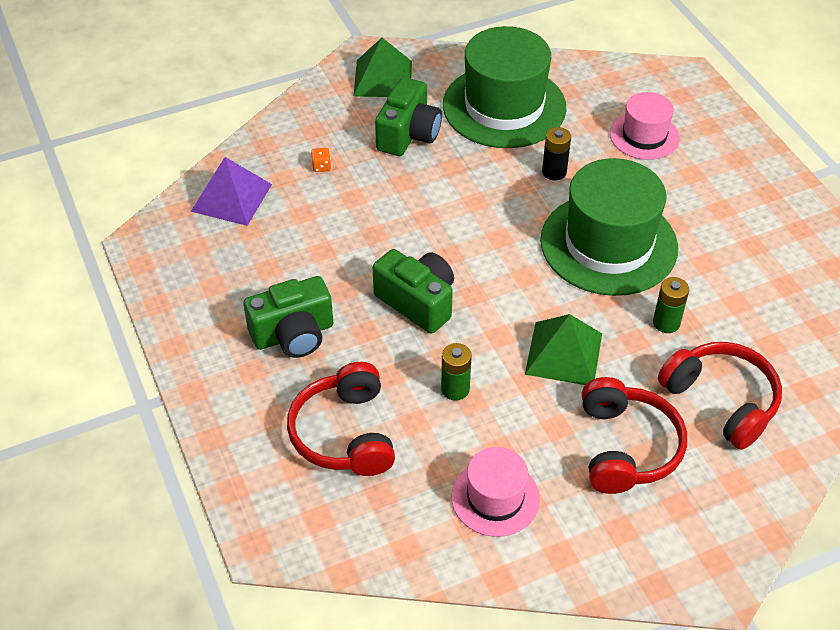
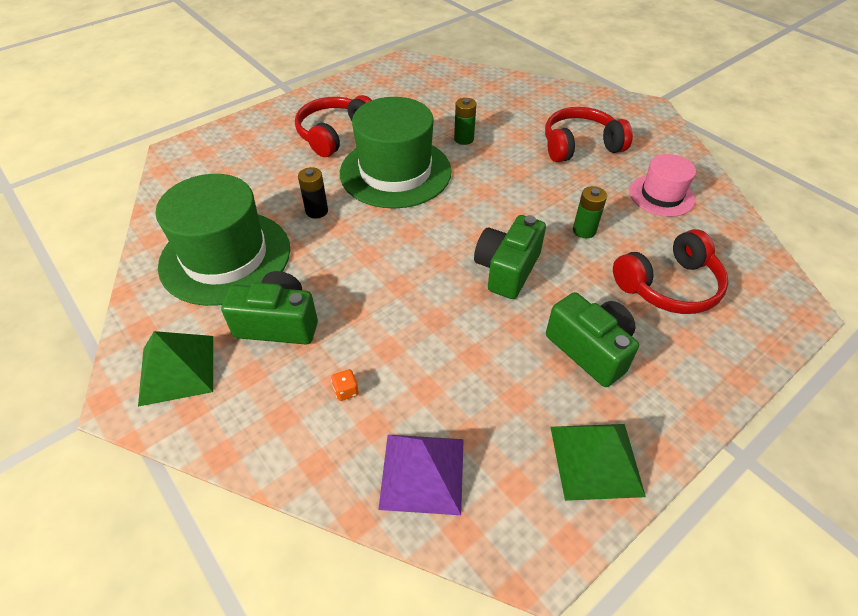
camera: 105 degrees left, 0 degrees up
green pyramid [525,314,602,385] -> green pyramid moved to [550,424,646,501]
pink hat [610,92,680,160] -> none
red headphones [658,342,782,450] -> red headphones moved to [295,95,372,157]

